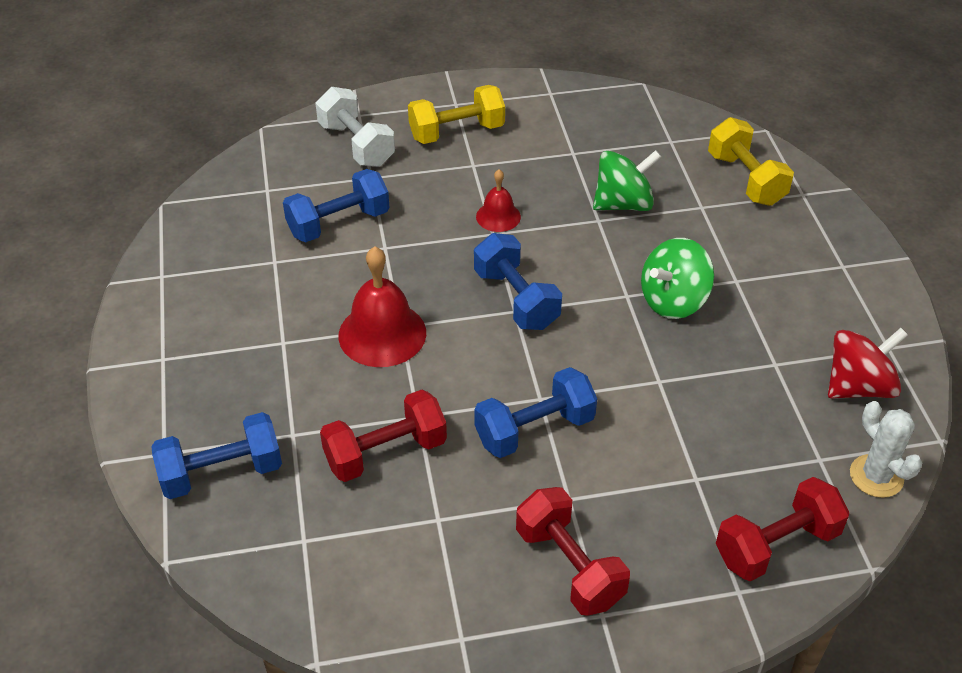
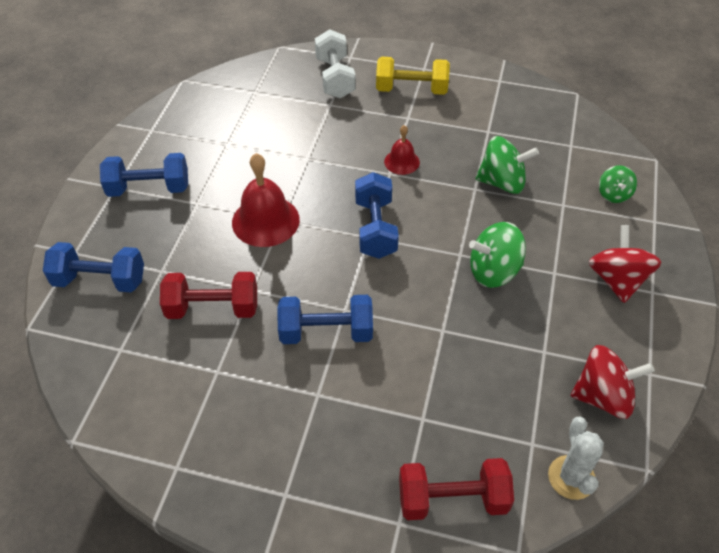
camera: 25 degrees right, 5 degrees up
blue dumbbell [283,169,390,242] -> blue dumbbell moved to [100,153,188,197]
red dumbbell [516,487,630,616] -> none
yellow dumbbell [708,117,794,206] -> green spinning top [599,165,637,203]
none -> red spinning top [589,225,662,303]

